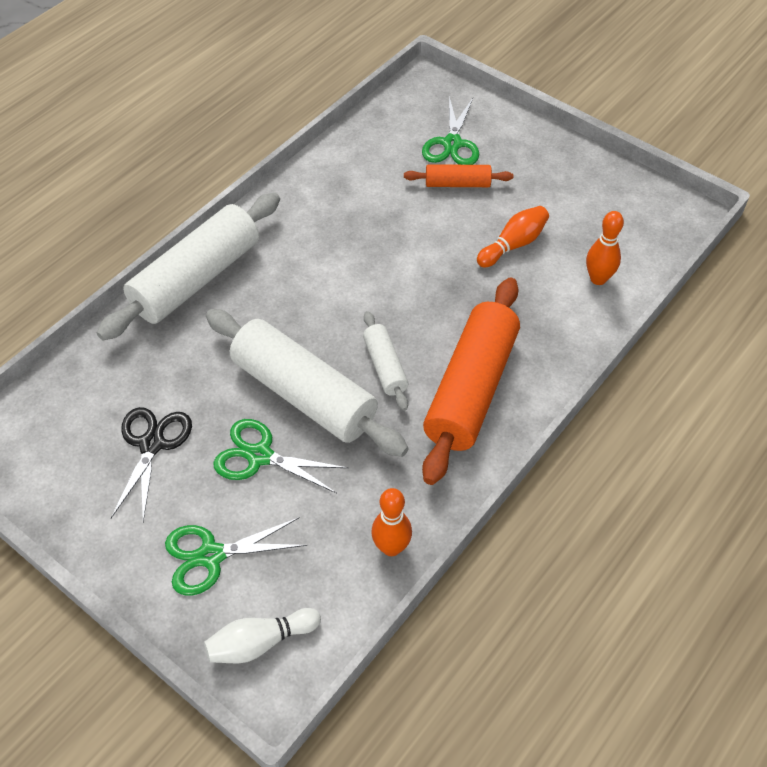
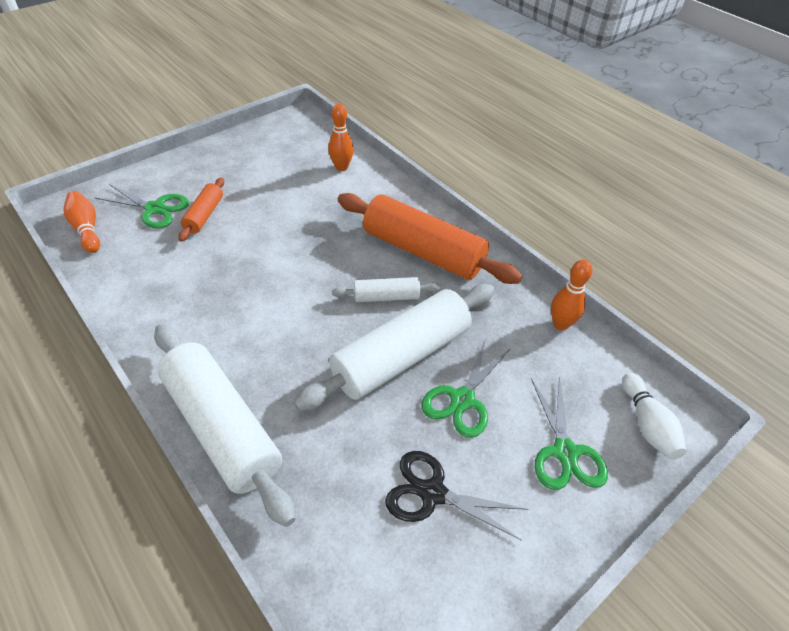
camera: 80 degrees left, 5 degrees down
orange bowling pin [477,206,549,268] -> orange bowling pin moved to [64,191,100,253]

